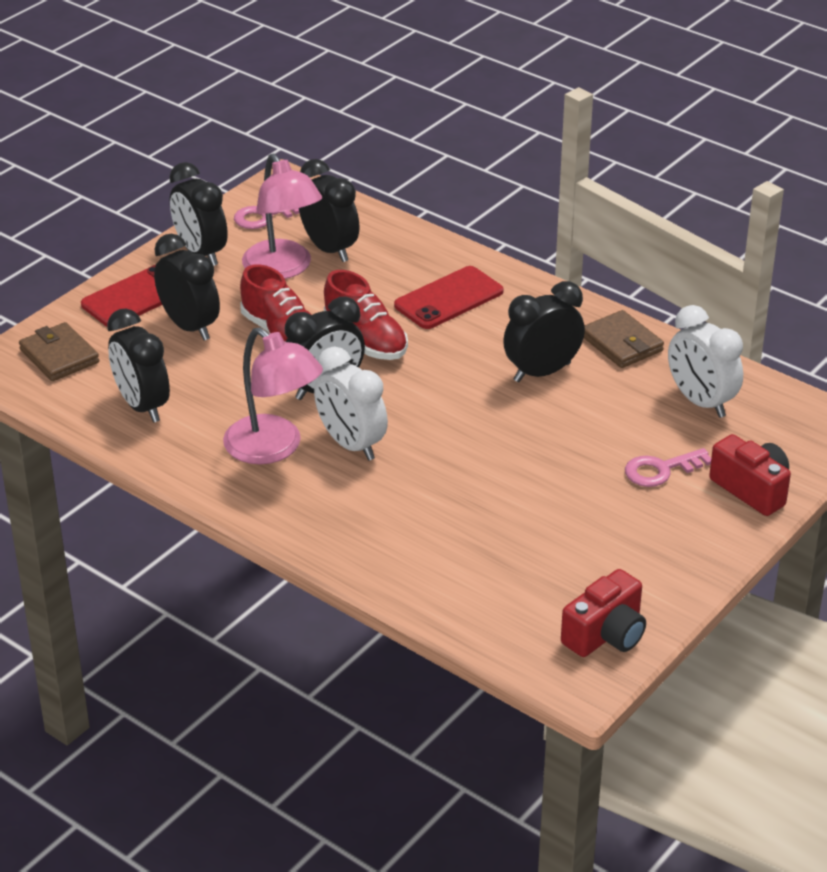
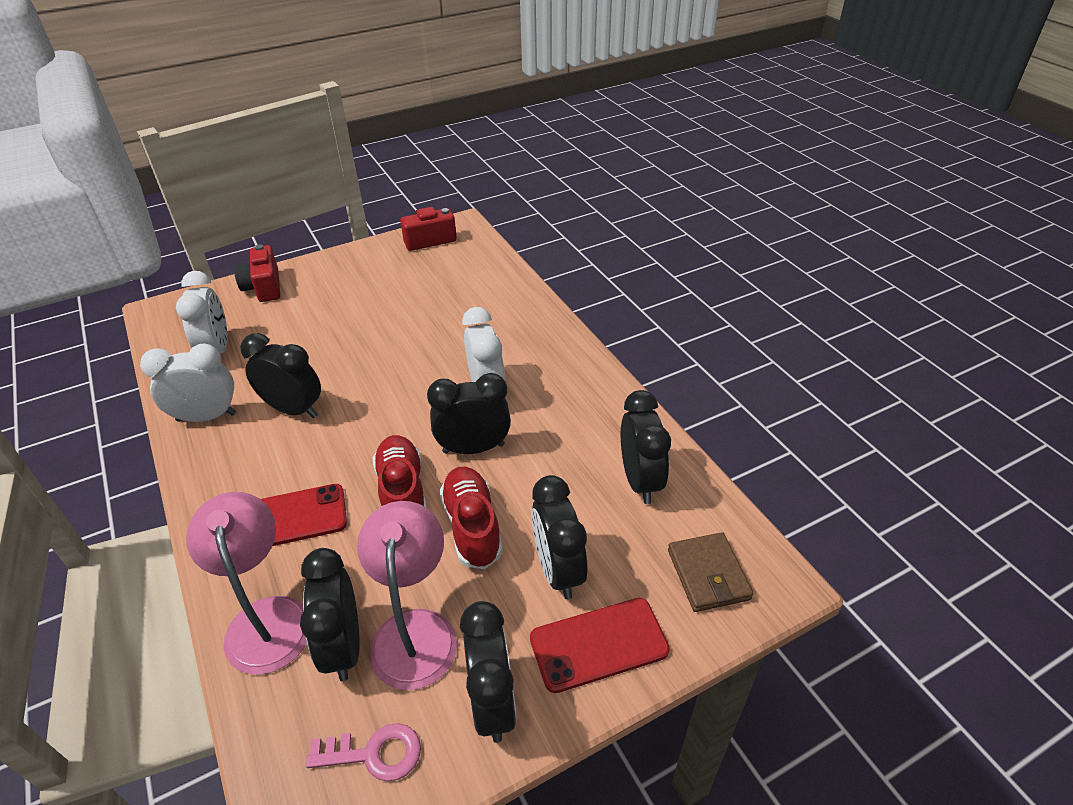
camera: 155 degrees left, 5 degrees up
pink lamp [223,327,323,464] -> pink lamp moved to [186,492,307,674]
black clock [503,281,585,382] -> black clock turned 150 degrees counterclockwise [240,333,321,418]
brown wallet [584,310,664,368] -> white clock [140,343,236,422]
pink key [625,448,711,487] -> none

